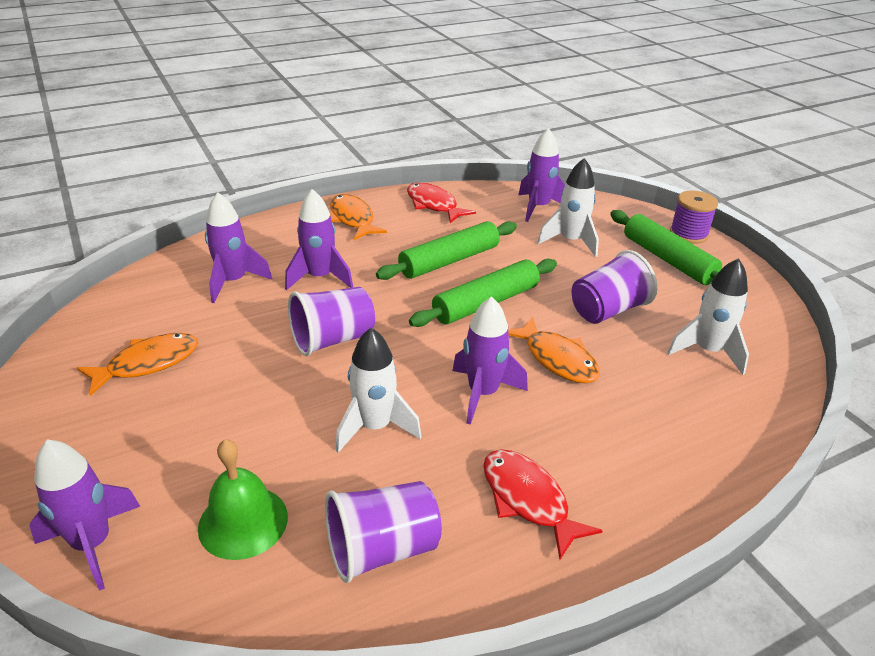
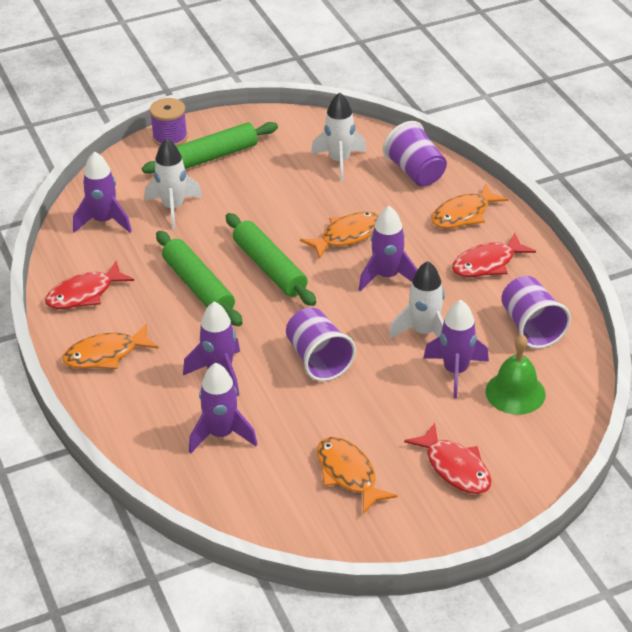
camera: 85 degrees left, 5 degrees up
purple rocket [29,439,141,591] -> purple rocket moved to [423,300,489,399]
purple cup [572,250,657,324] -> purple cup moved to [383,121,447,187]
none -> red fish [404,423,491,494]
none -> orange fish [432,183,509,228]

